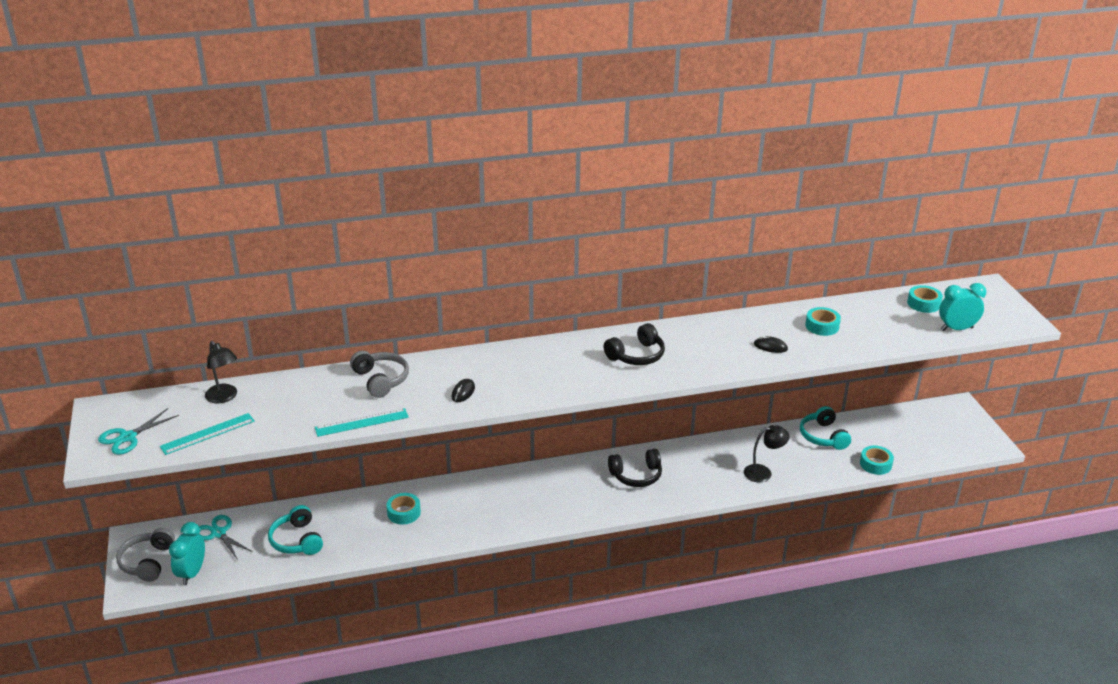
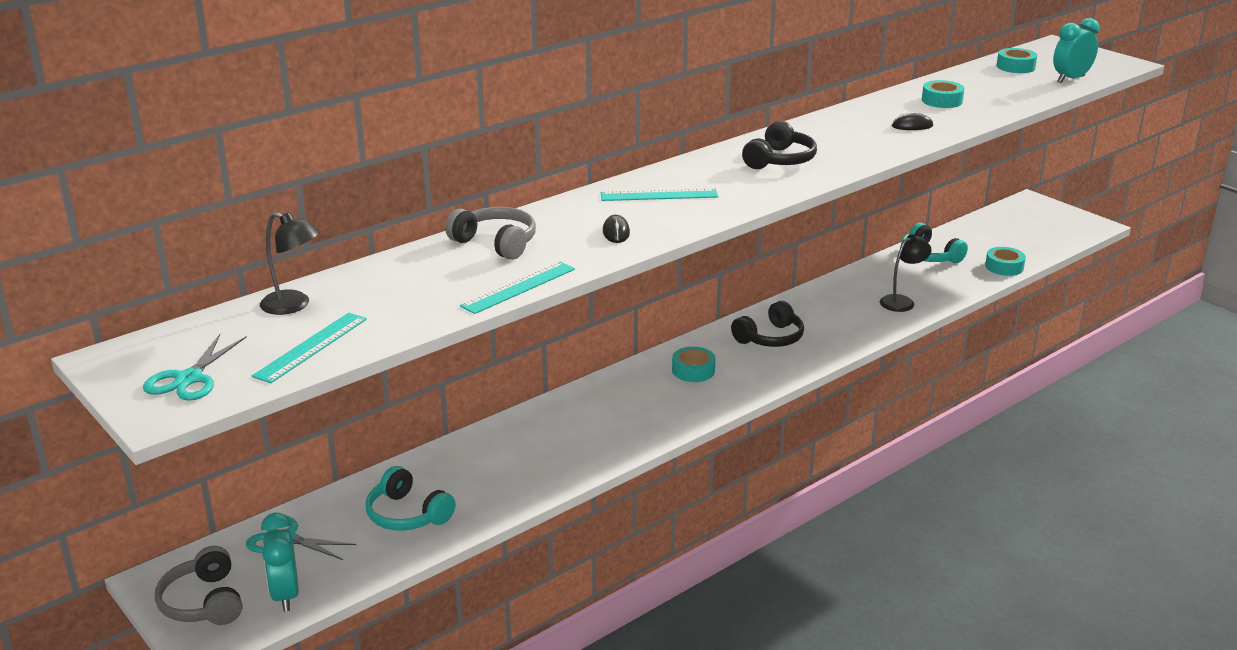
camera: 25 degrees left, 5 degrees down
turquoise tape [386,493,421,524] -> turquoise tape moved to [672,347,716,382]
none -> turquoise ruler [601,188,718,201]

